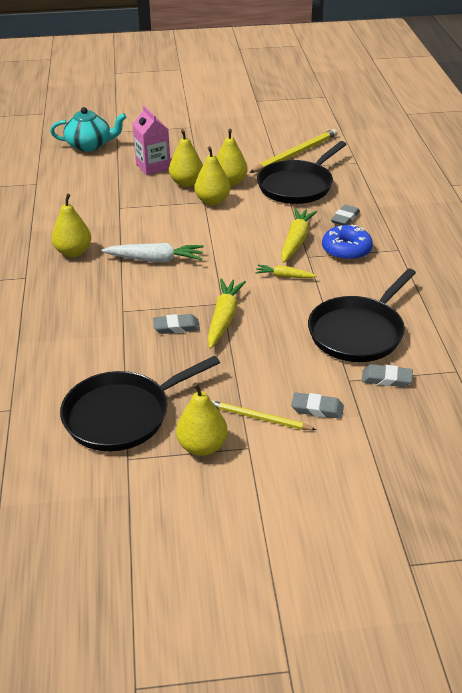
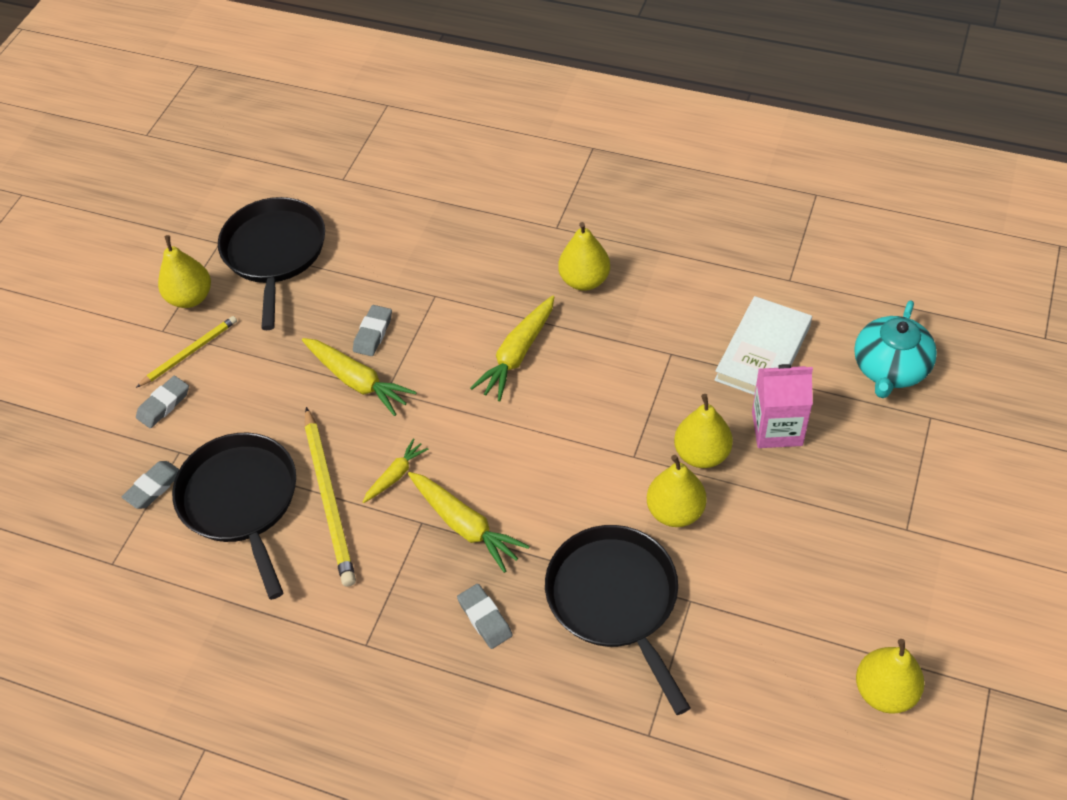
camera: 120 degrees right, 15 degrees up
white carrot [101,243,204,262] -> yellow carrot [470,296,554,401]
yellow pear [194,146,230,205] -> yellow pear moved to [856,639,924,714]
yellow pencil [249,129,338,173] -> yellow pencil moved to [305,407,356,587]
blue donut [322,225,373,261] -> none
none -> white book [715,296,812,395]

